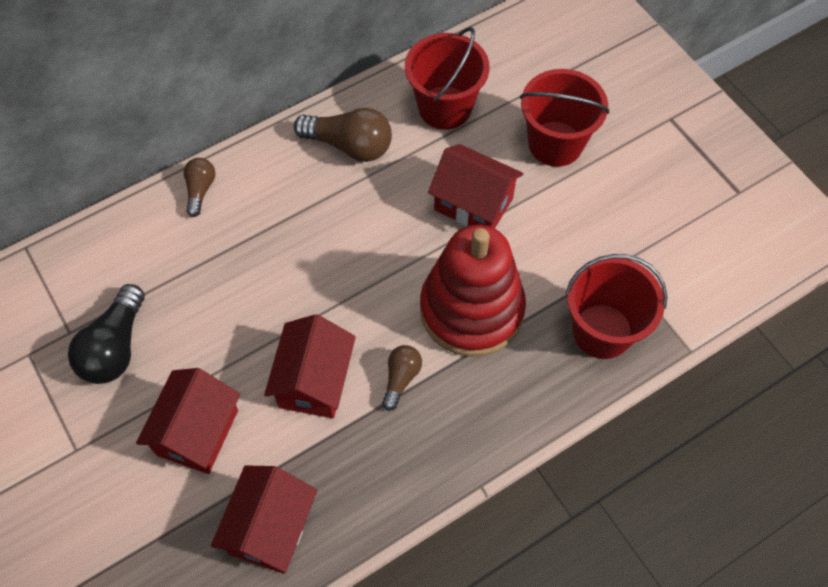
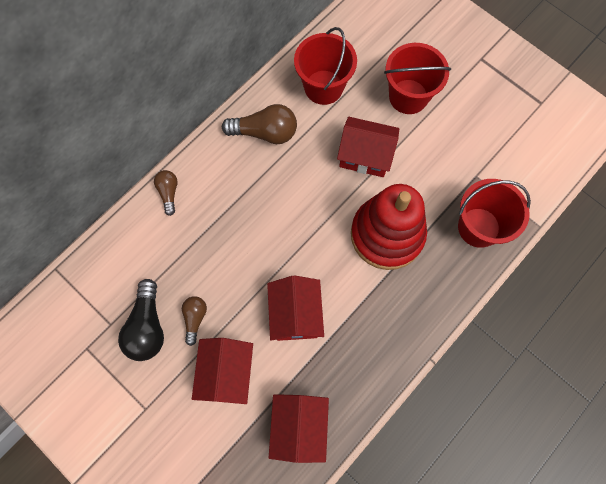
camera: 15 degrees left, 10 degrees up
brown light bulb [382,345,422,411] -> brown light bulb moved to [182,296,207,346]

